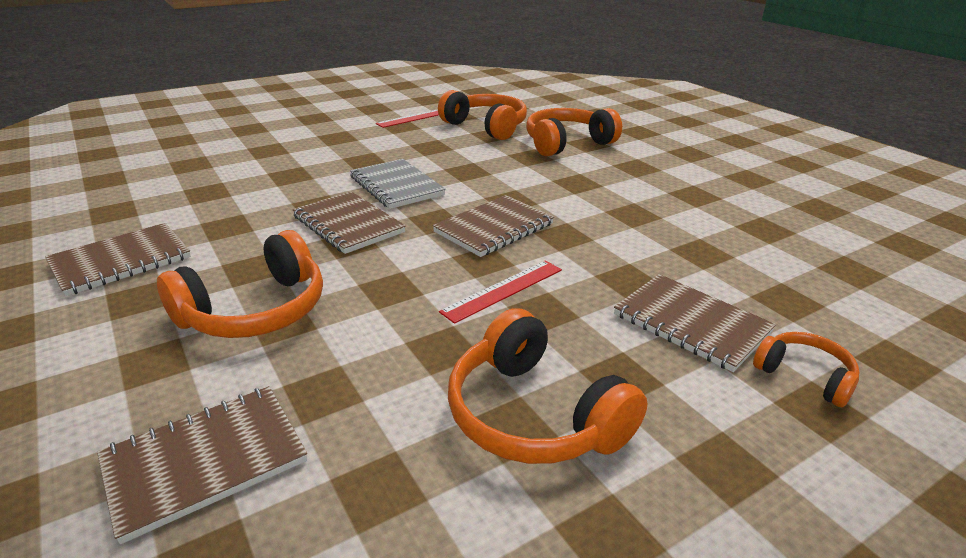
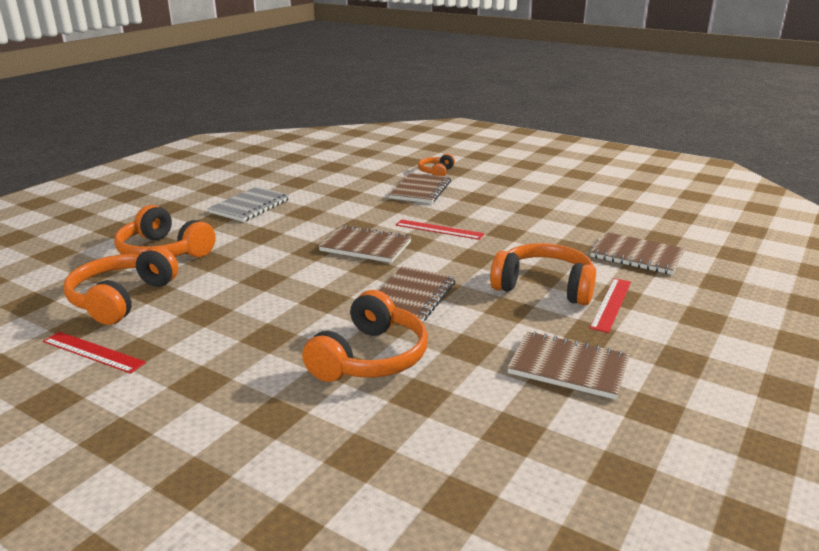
camera: 115 degrees left, 5 degrees down
grey notebook [350,159,446,209] -> grey notebook moved to [208,187,290,222]
orange headphones [448,308,648,464] -> orange headphones moved to [302,290,428,382]
none -> red ruler [589,278,631,333]

